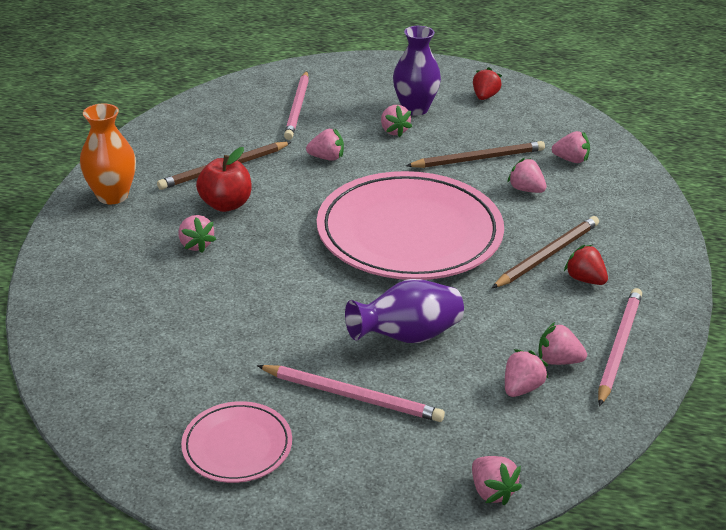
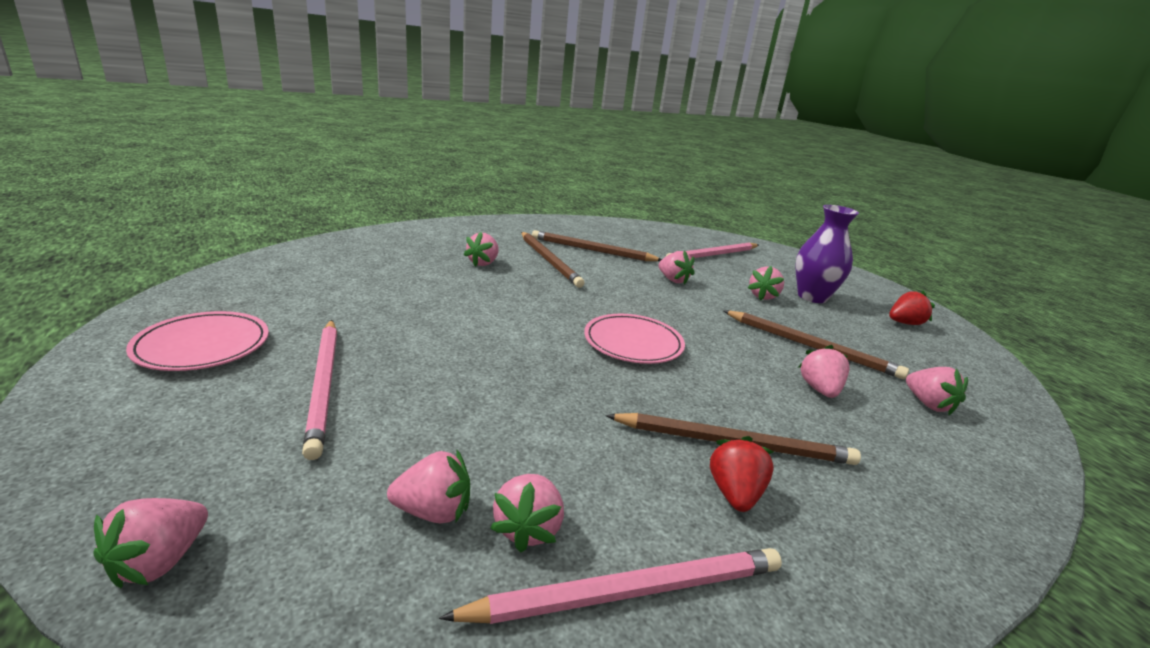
camera: 50 degrees right, 10 degrees down
orange vase [80,104,136,204] -> none
red apple [196,147,252,212] -> brown pencil [521,232,585,288]
pink plate [317,171,504,280] -> pink plate [584,314,685,364], size x0.46
purple vase [345,279,464,343] -> none
pink strawberry [538,322,587,365] -> pink strawberry turned 150 degrees counterclockwise [490,474,564,553]

